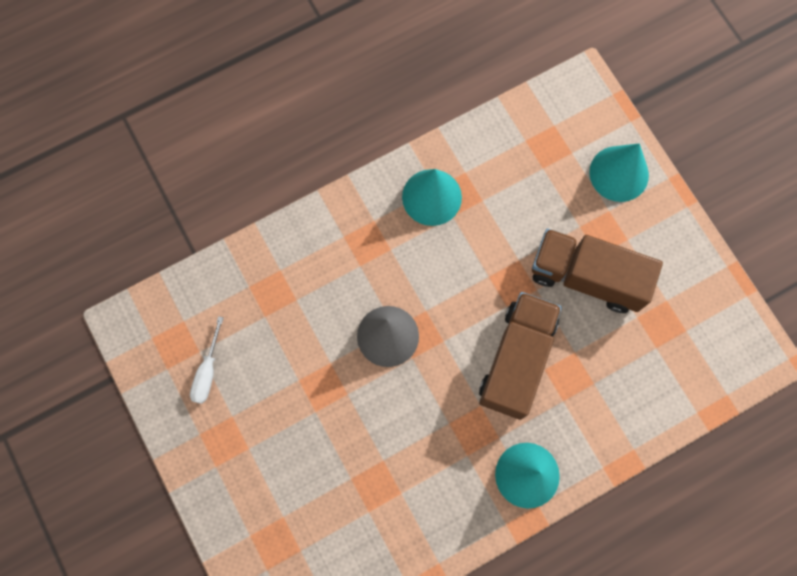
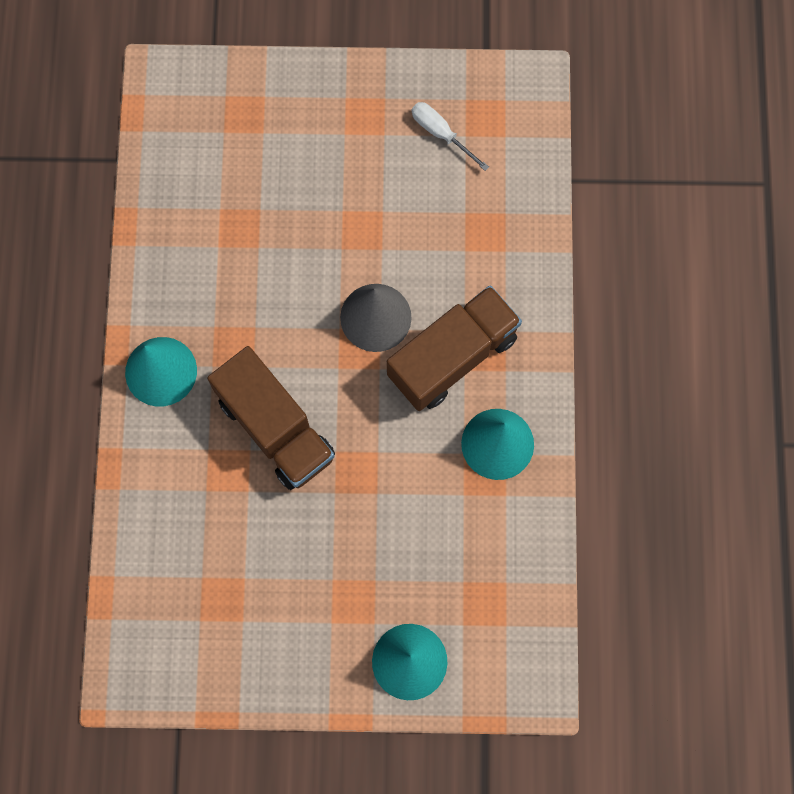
camera: 120 degrees right, 0 degrees up
brown truck [532,229,663,313] -> brown truck moved to [387,285,522,411]

